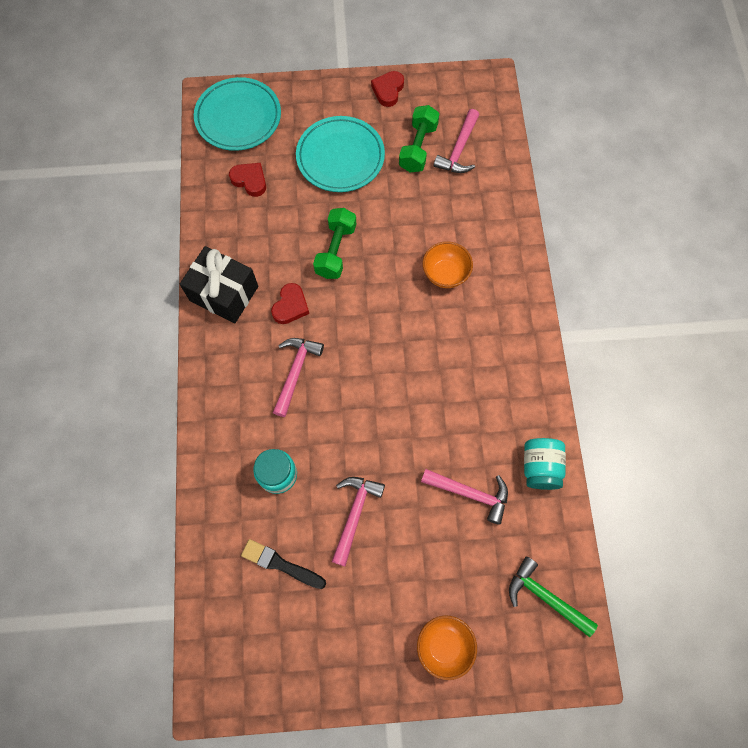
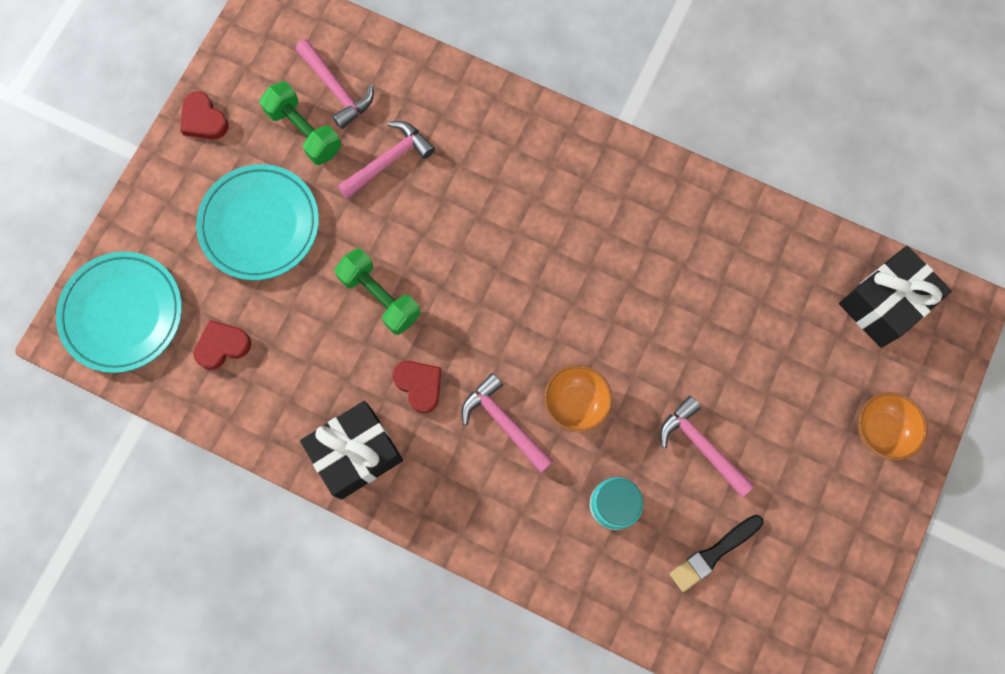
camera: 60 degrees left, 5 degrees up
pink hammer [421,469,508,525] -> pink hammer moved to [337,121,435,199]
orange bowl [423,242,473,288] -> orange bowl moved to [544,365,613,432]
green hammer [509,556,598,637] -> black gift [839,246,952,348]
turquoise jar [524,438,566,490] -> none

